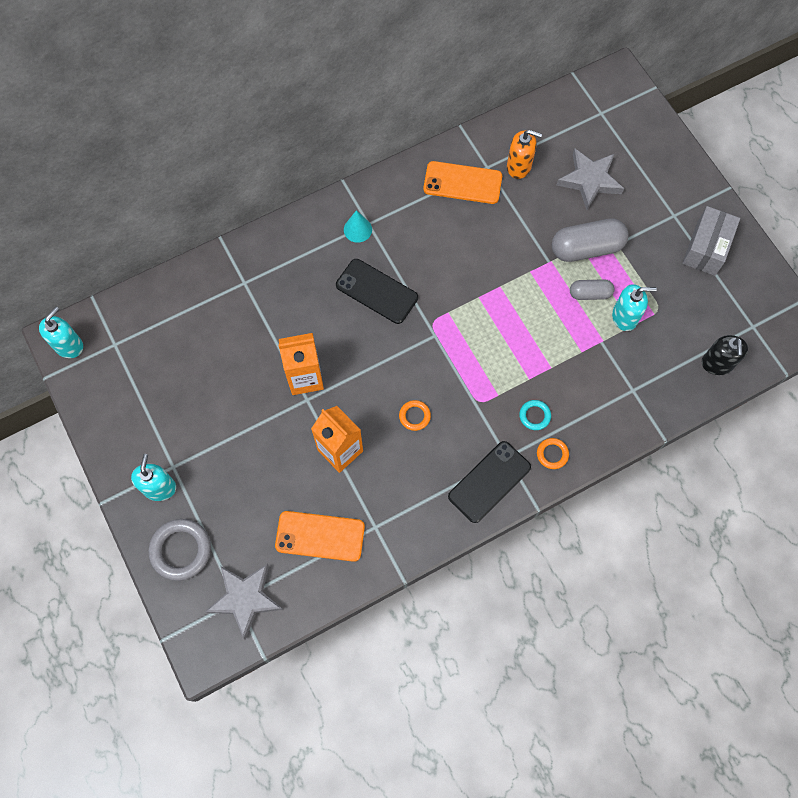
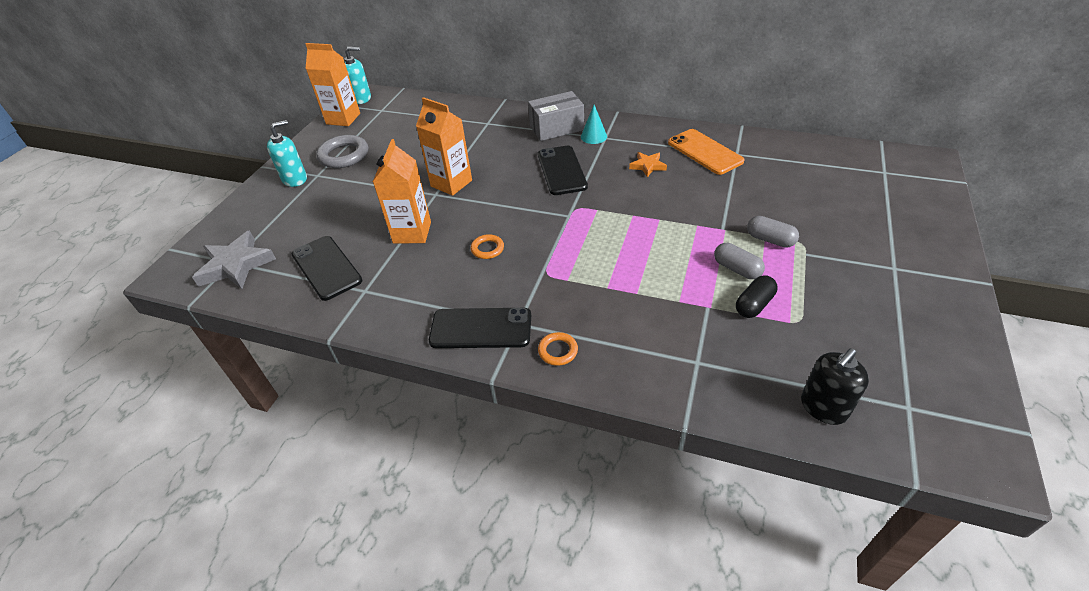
camera: 50 degrees right, 25 degrees down
grey ring [149,519,211,581] -> grey ring moved to [316,135,368,168]
orange phone [275,511,365,562] -> black phone [292,236,362,301]
orange soap dispenser [507,130,542,179] -> none
turquoise ring [519,400,551,430] -> none
grey capsule [552,218,629,262] -> grey capsule [747,216,799,248], size x0.57
grey star [557,148,624,210] -> none
turquoise soap dispenser [612,284,657,331] -> black capsule [736,275,778,318]
grey box [682,206,740,276] -> grey box moved to [528,91,584,141]
none -> orange carton [305,43,360,126]
none -> orange star [629,152,667,177]

